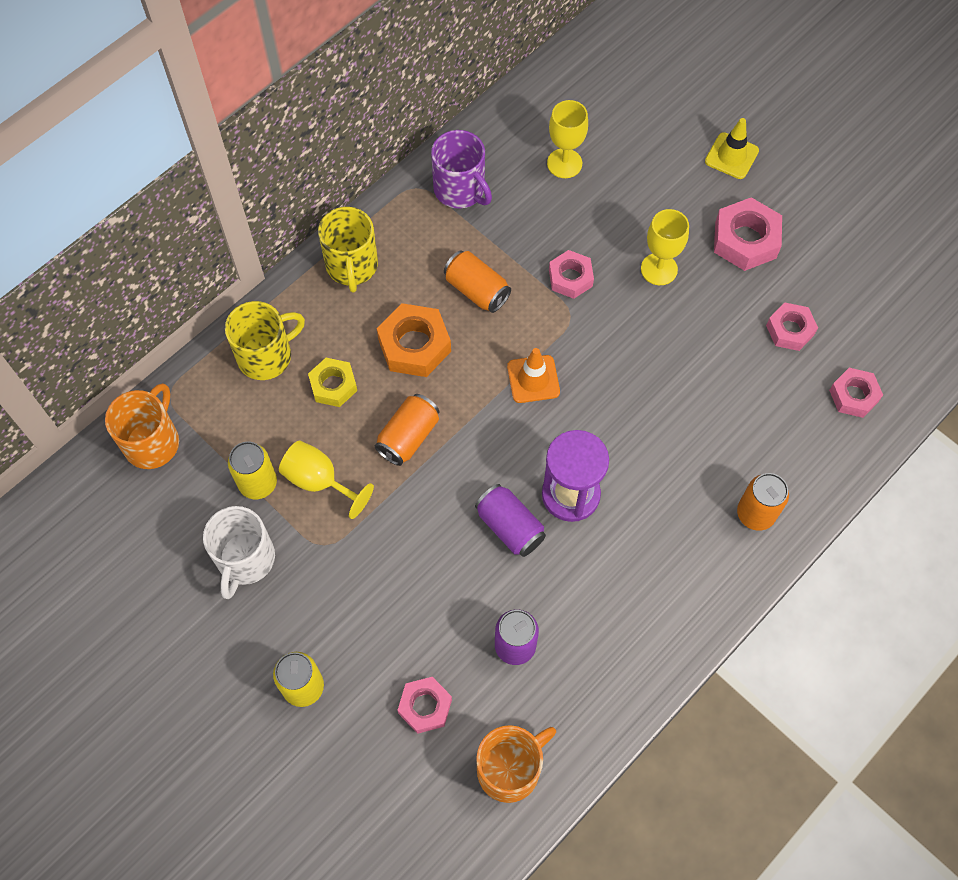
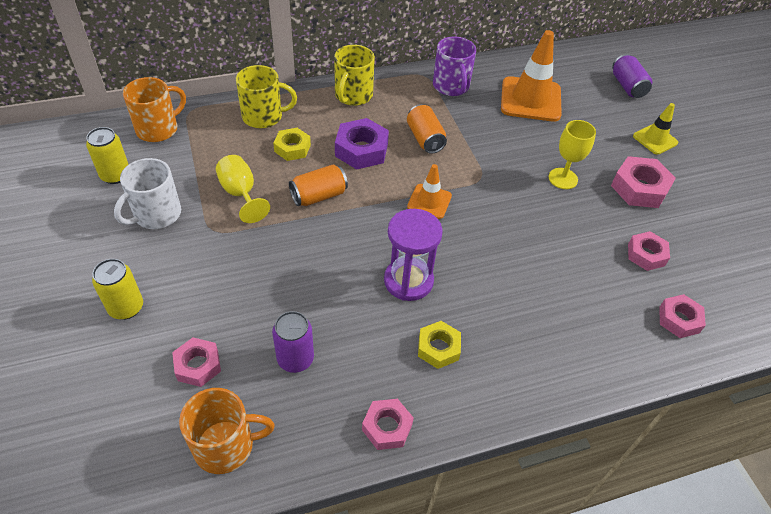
camera: 25 degrees right, 15 degrees down
yellow can [228,441,277,499] -> yellow can moved to [86,127,129,184]
orange nut [377,303,451,377] -> purple nut [335,118,389,169]
purple can [475,484,546,557] -> purple can moved to [612,54,652,98]
yellow goblet [547,100,588,178] -> orange traffic cone [501,30,562,122]
pink nut [549,250,594,299] -> pink nut moved to [362,399,414,450]
orange can [737,473,789,531] -> none
none -> yellow nut [418,321,461,369]

